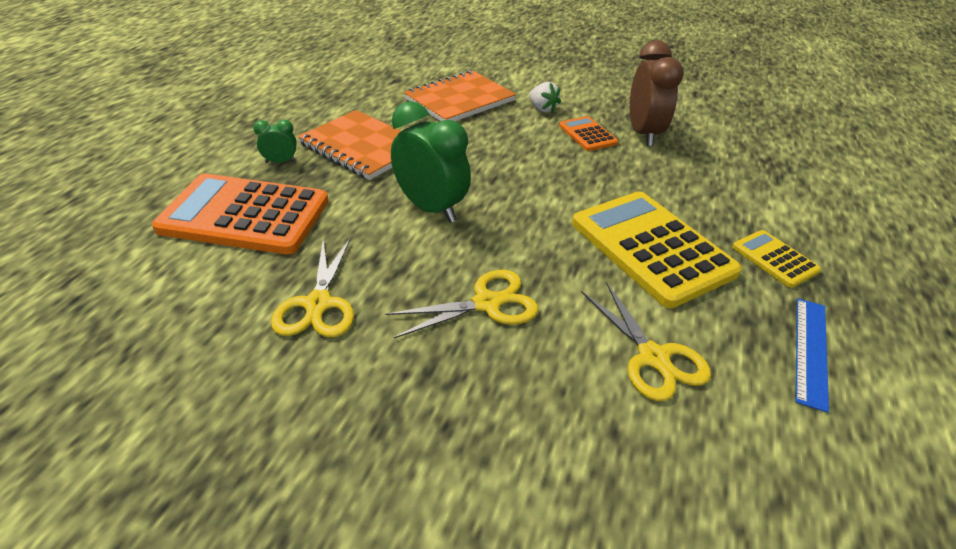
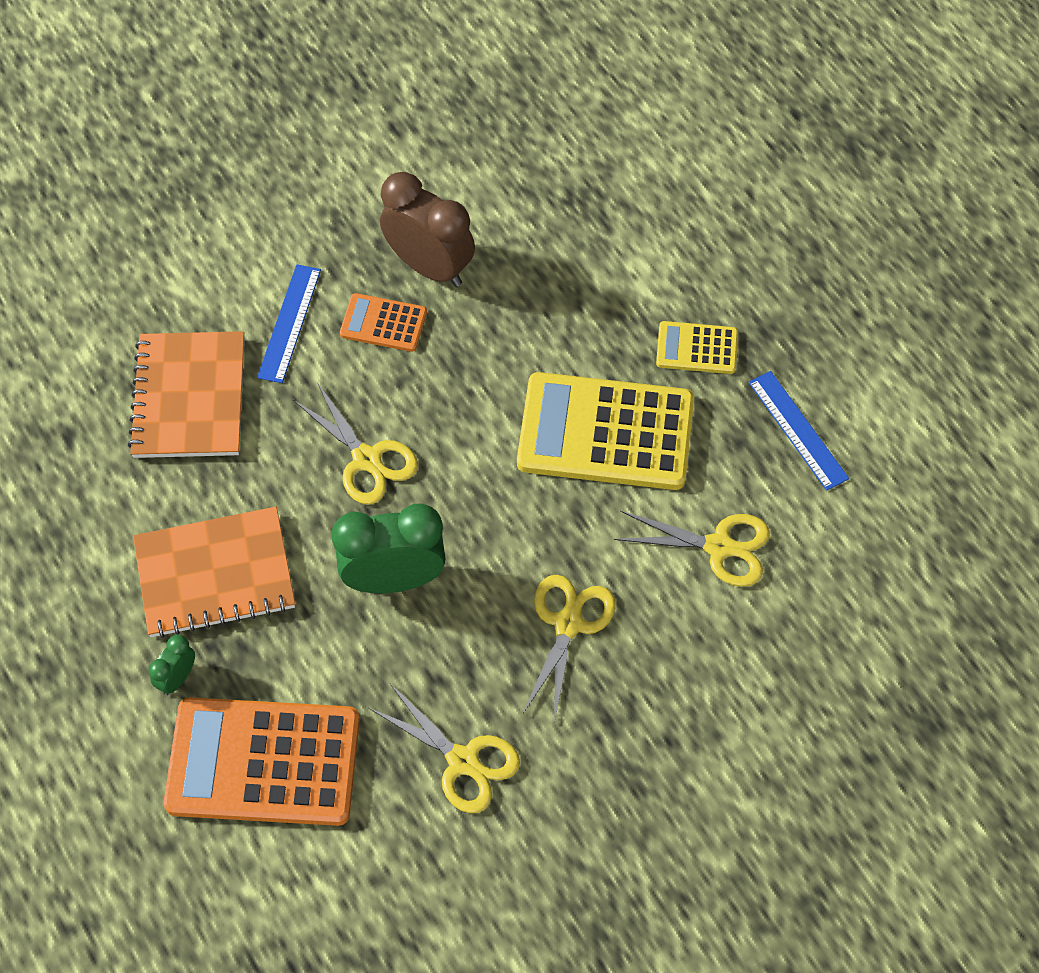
camera: 50 degrees left, 20 degrees up
orange calculator [152,173,328,254] -> orange calculator turned 45 degrees clockwise [163,697,360,826]
white strawberry [529,82,561,113] -> blue ruler [257,264,321,383]
none -> yellow scissors [293,382,418,505]

